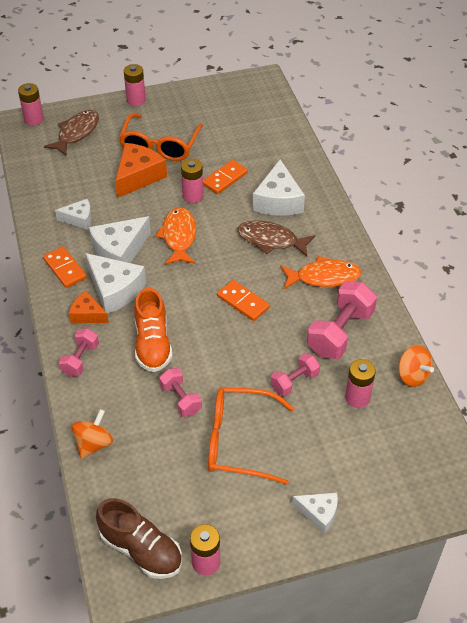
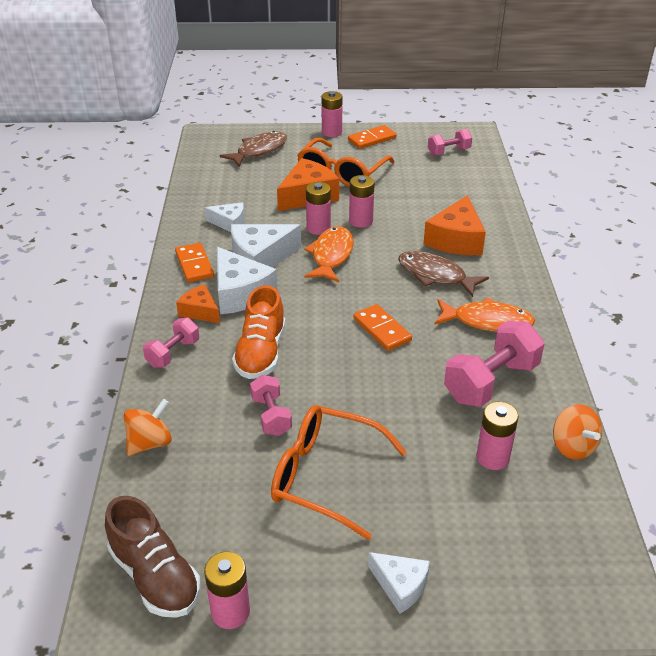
camera: 15 degrees right, 10 degrees down
pink battery [18,83,44,126] -> pink battery moved to [306,182,331,235]
orange domino [203,160,248,194] -> orange domino moved to [348,125,396,149]
white cheese [253,159,305,216] -> orange cheese [424,195,486,255]
pink dumbbell [271,353,320,396] -> pink dumbbell moved to [428,129,472,156]

